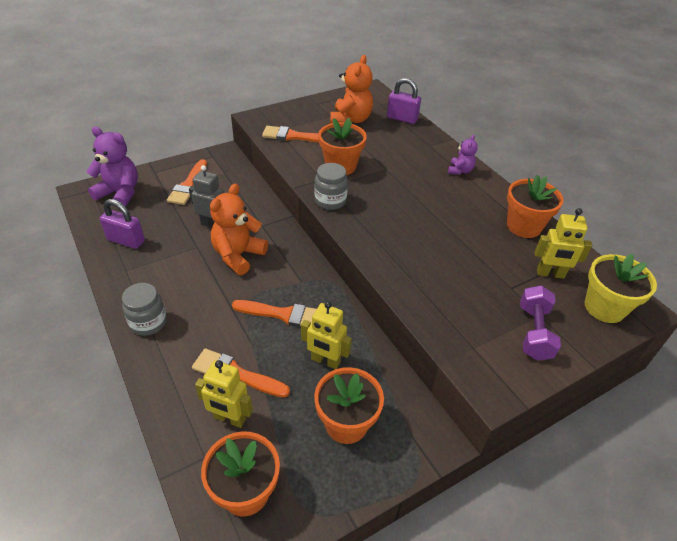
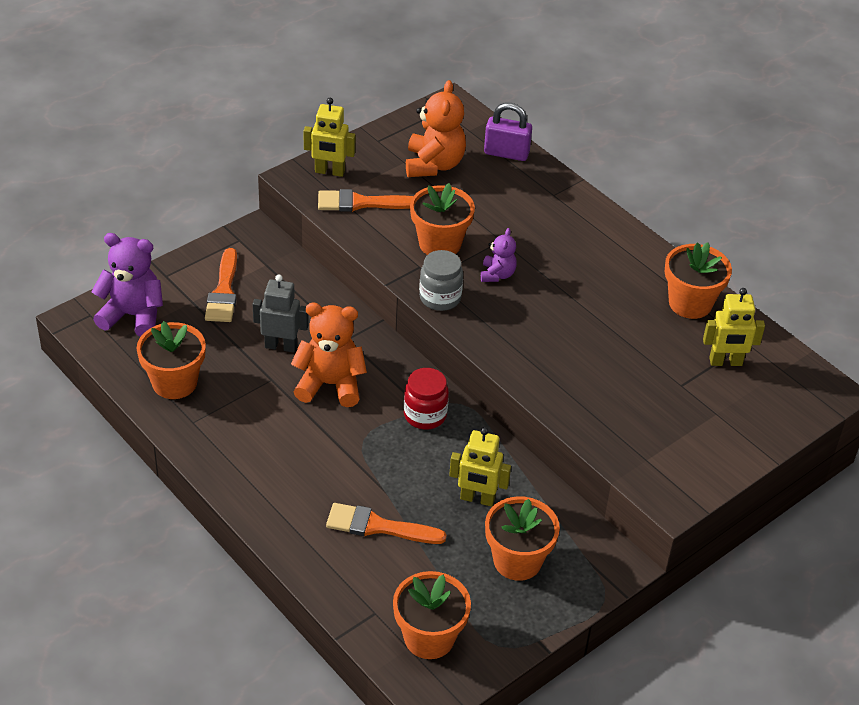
camera: 10 degrees left, 0 degrees up
purple padlock [100,199,145,249] -> orange flower pot [137,321,206,399]
grey jar [122,283,167,336] -> none
yellow robot [195,360,253,428] -> yellow robot moved to [303,98,355,177]
orange teddy bear [210,184,268,275] -> orange teddy bear turned 75 degrees clockwise [291,303,367,407]
orange brush [232,300,317,327] -> none
purple teddy bear [448,135,478,175] -> purple teddy bear moved to [481,228,517,282]
purple dumbbell [520,285,561,361] -> none
yellow flower pot [585,254,657,323] -> none
none -> red jar [404,368,449,429]

